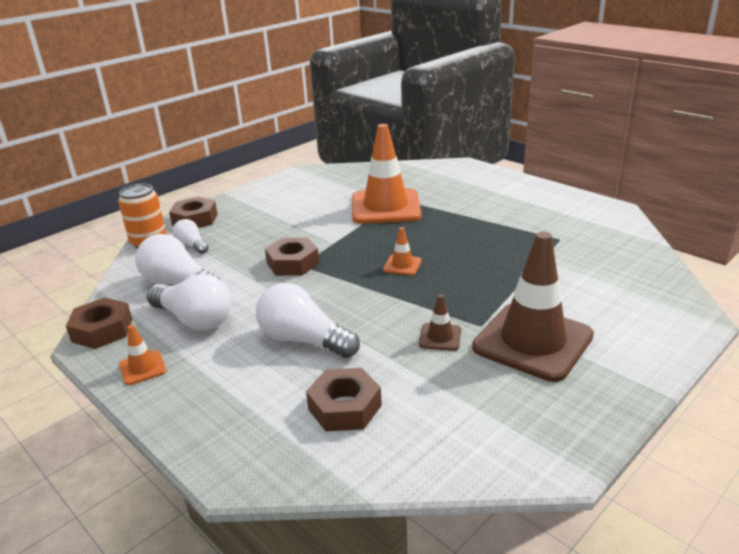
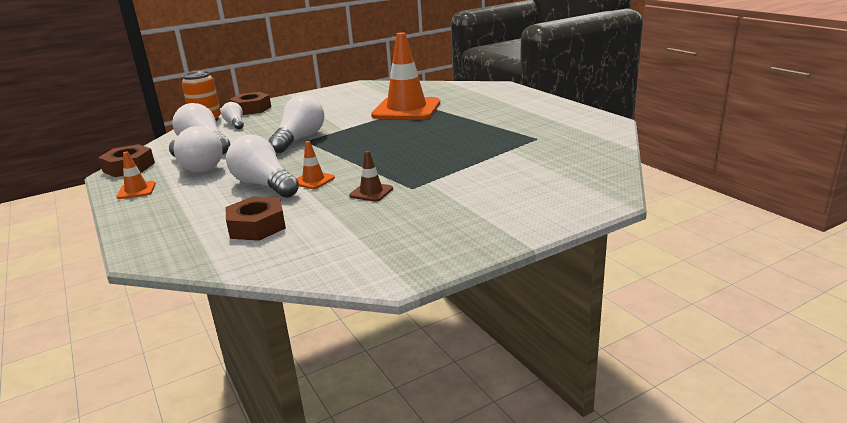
camera: 15 degrees right, 5 degrees down
brown nut [265,237,319,276] -> white light bulb [269,95,325,153]
orange traffic cone [383,227,422,276] -> orange traffic cone moved to [296,141,335,189]
brown traffic cone [472,232,594,382] -> none

